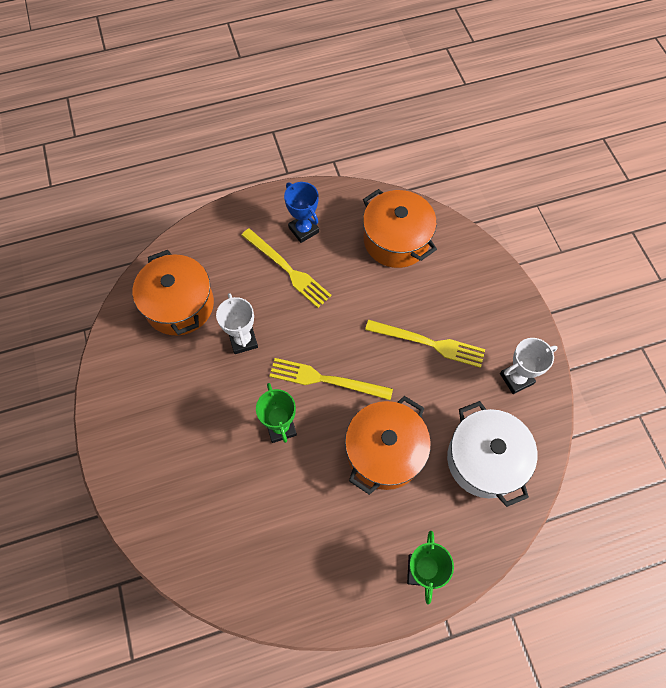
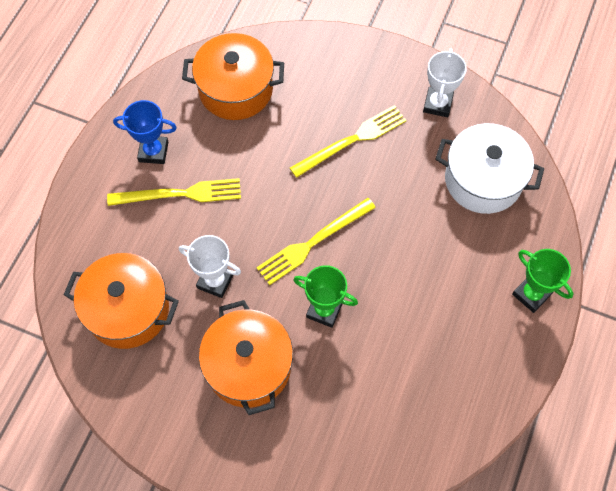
camera: 50 degrees left, 0 degrees up
orange pot [345,396,431,495] -> orange pot moved to [199,300,293,415]

